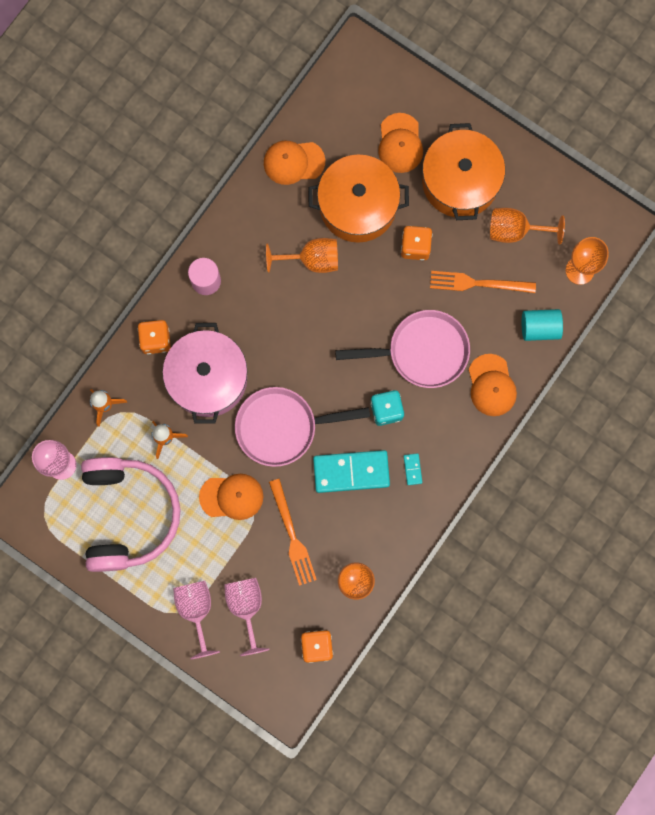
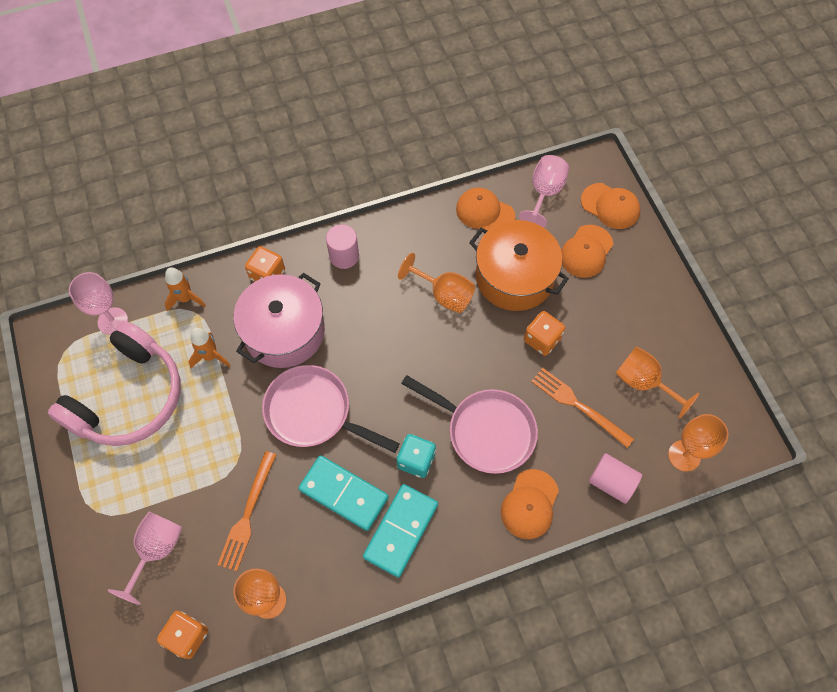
camera: 35 degrees right, 15 degrees down
pink goblet [173,581,220,659] -> pink goblet moved to [519,155,569,228]
orange cap [199,474,263,520] -> orange cap moved to [581,183,640,229]
turquoise domino [404,453,422,485] -> turquoise domino [363,484,438,578], size x2.42
orange pot [422,123,505,220] -> none
turquoise cylinder [522,309,563,341] -> pink cylinder [589,453,642,504]

